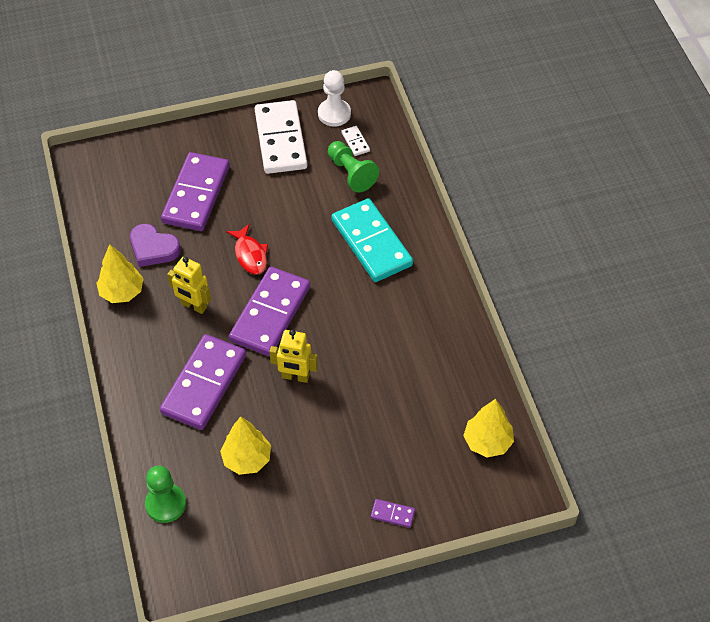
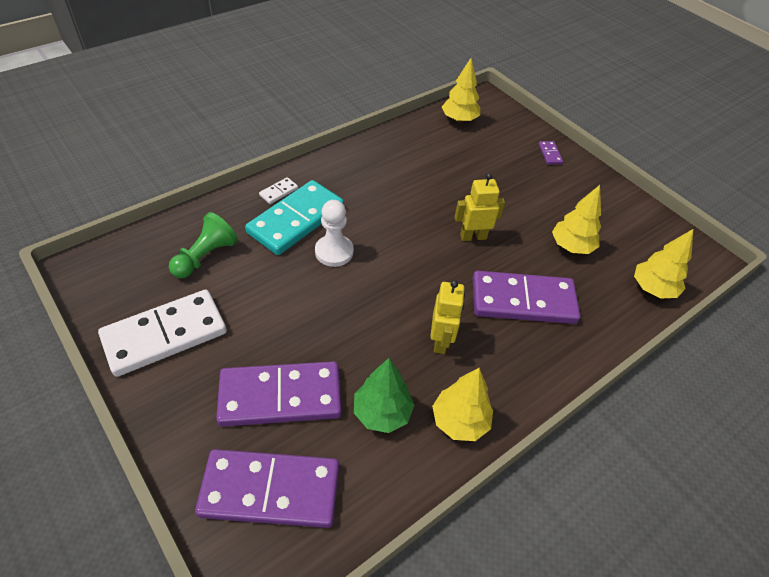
camera: 115 degrees left, 5 degrees down
purple heart [130,224,180,267] -> green tree [354,358,414,433]
green pawn [145,466,186,523] -> yellow tree [634,229,693,298]
red fish [226,224,268,275] -> none
purple domino [229,267,310,356] -> purple domino moved to [195,449,339,528]
yellow robot [269,329,318,383] -> yellow robot turned 90 degrees counterclockwise [455,173,505,241]
white pawn [318,70,351,127] -> white pawn moved to [315,200,354,267]
white domino [341,126,370,156] -> white domino moved to [259,177,298,204]

